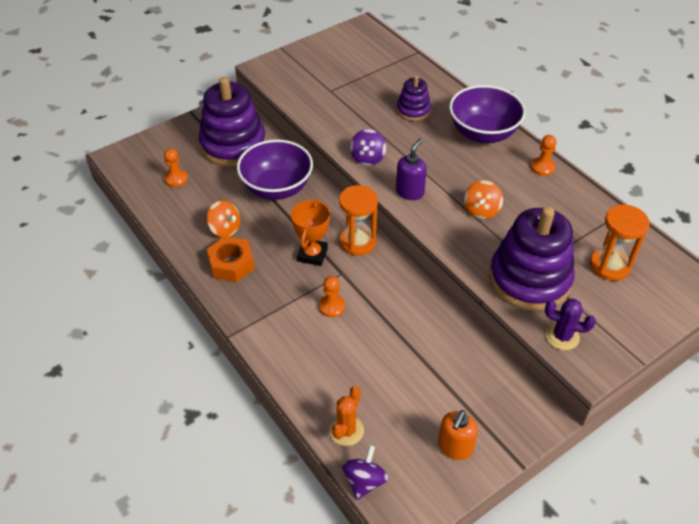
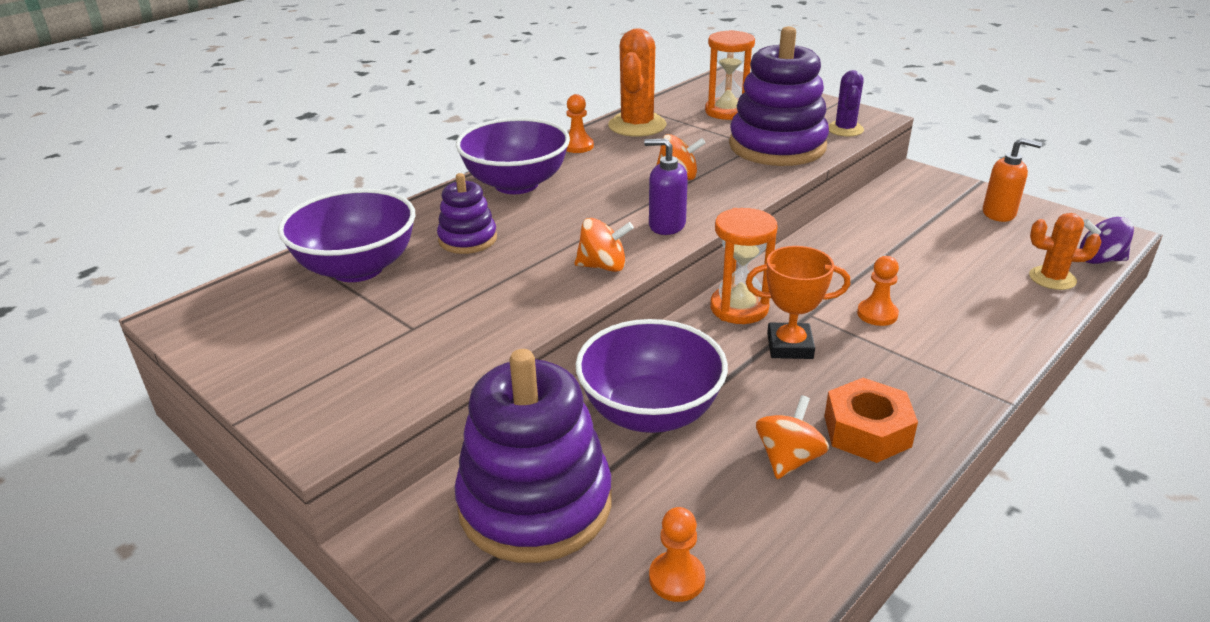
camera: 100 degrees left, 15 degrees down
purple spinning top [350,129,386,166] -> orange spinning top [574,218,634,272]
none -> purple bowl [278,189,416,282]
none -> orange cactus [608,28,666,137]

